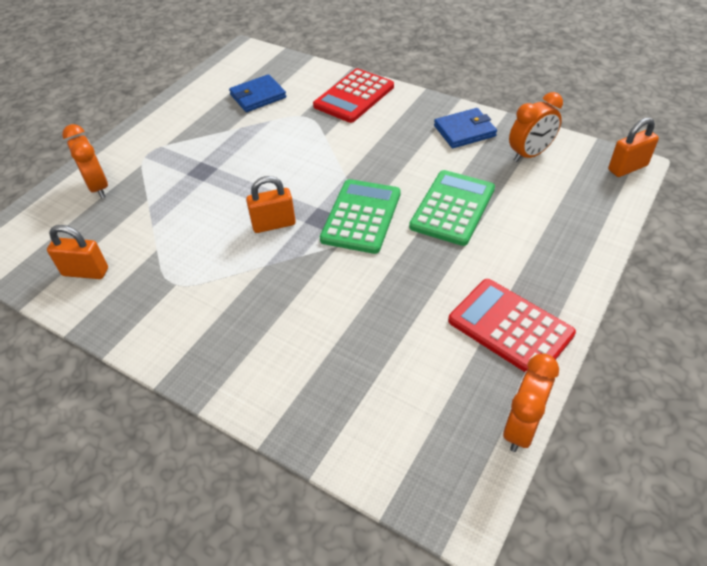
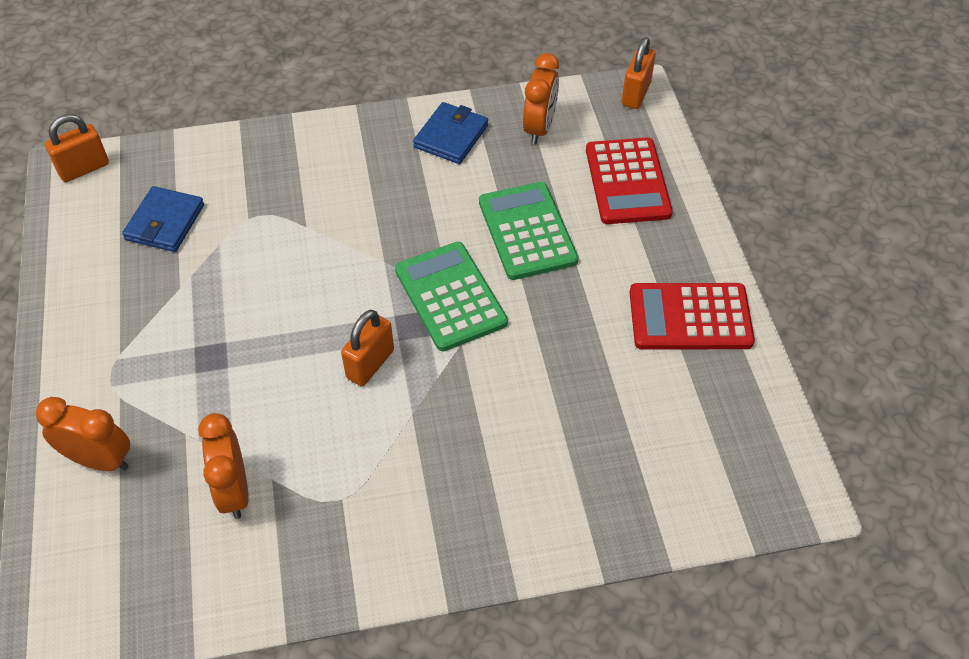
camera: 45 degrees left, 5 degrees up
orange padlock [47,225,108,279] -> orange padlock moved to [45,114,109,182]
red calculator [313,68,394,123] -> red calculator moved to [586,138,673,224]
orange clock [503,354,559,452] -> orange clock moved to [198,413,249,519]

